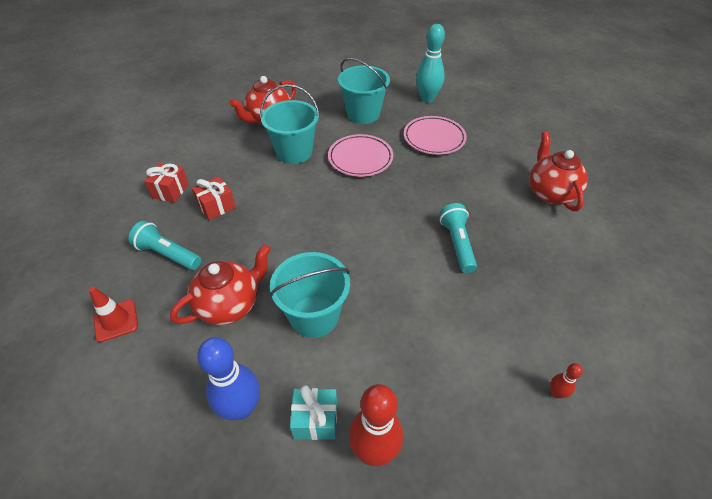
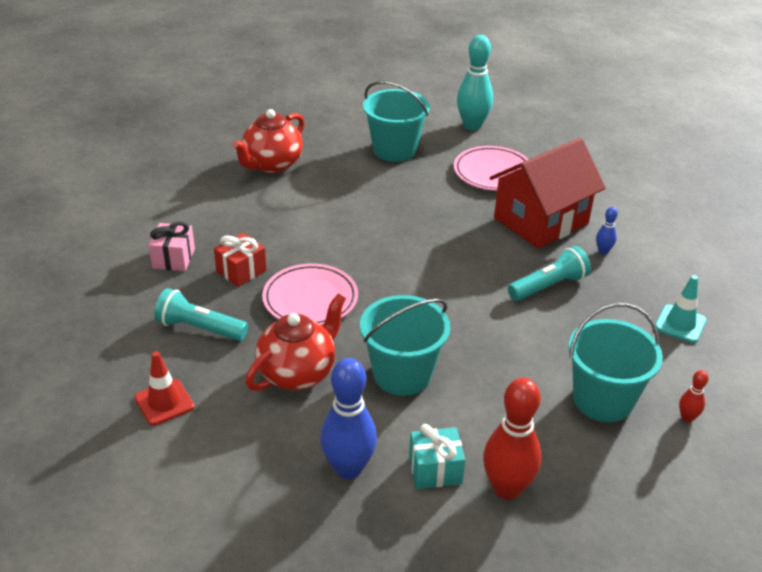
camera: 10 degrees left, 10 degrees down
red gift [144,163,189,203] -> pink gift [148,221,195,271]
turquoise bucket [260,84,320,164] -> turquoise bucket moved to [568,303,663,422]
pink plate [328,134,393,177] -> pink plate moved to [262,263,358,326]
turquoise flashlight [439,203,477,273] -> turquoise flashlight turned 75 degrees clockwise [508,246,591,301]
red teapot [529,132,588,211] -> none
none -> red house [490,138,606,249]
none -> blue bowling pin [596,207,618,254]
none -> turquoise traffic cone [655,275,707,343]

